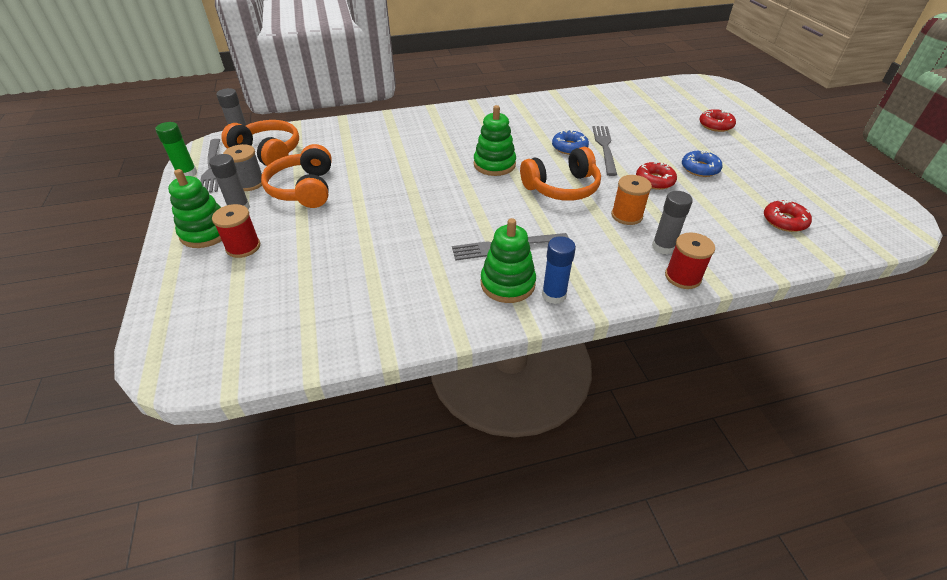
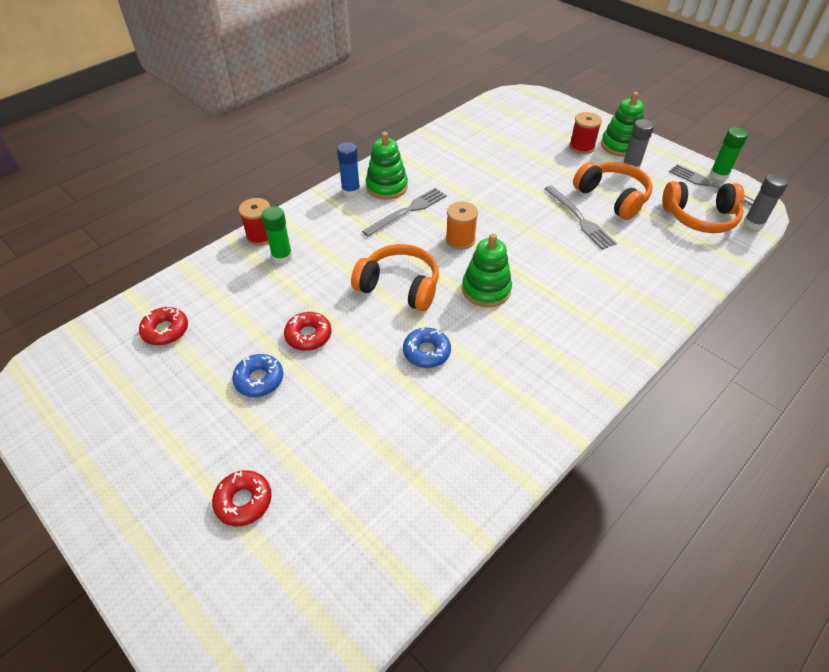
camera: 150 degrees right, 5 degrees up
grey spool [223,144,262,191] -> none
orange headphones [520,147,601,201] -> orange headphones turned 75 degrees clockwise [351,244,439,311]
grey fork [593,126,617,176] -> grey fork moved to [545,186,617,249]
orange spool [611,175,652,225] -> orange spool moved to [446,201,478,250]
grey glue stick [652,191,693,255] -> green glue stick [261,206,292,264]

